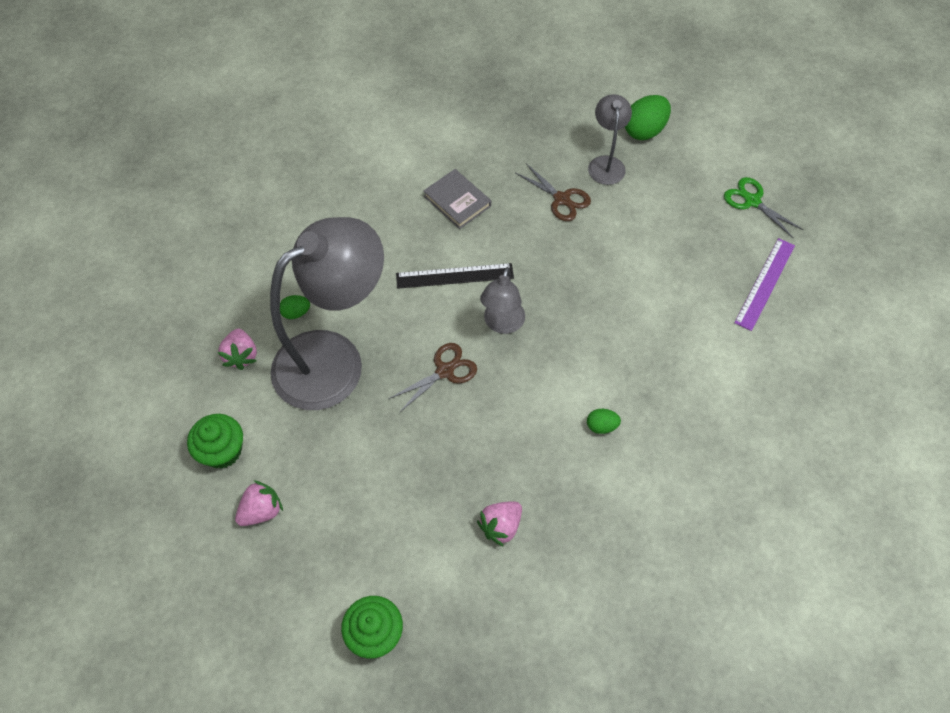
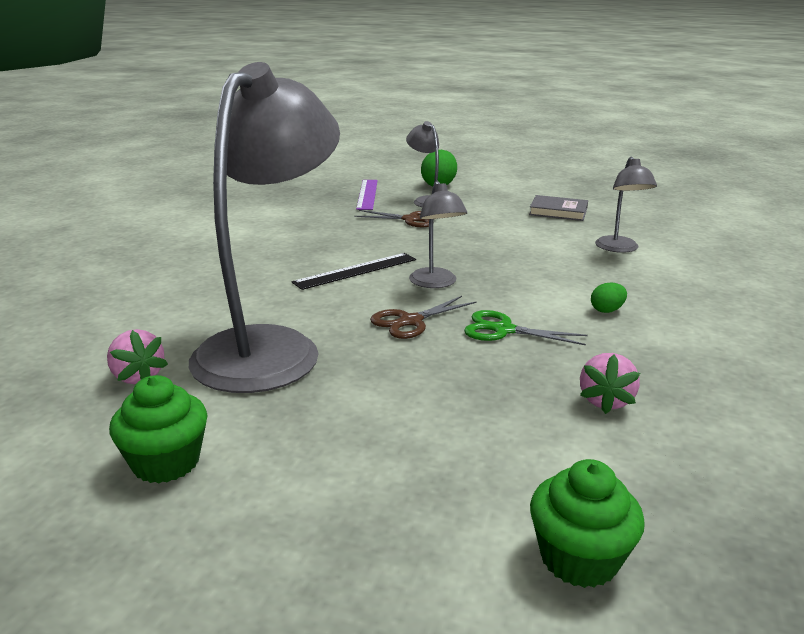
camera: 30 degrees left, 35 degrees down
pink strawberry [235,480,283,526] -> none
green egg [280,295,310,319] -> none
brown scissors [389,343,477,413] -> brown scissors turned 150 degrees counterclockwise [370,296,477,339]
grey book [423,169,491,229] -> grey book moved to [529,195,588,221]
green scissors [724,177,803,238] -> green scissors moved to [464,310,588,345]
purple ruler [734,238,795,331] -> purple ruler moved to [356,180,378,210]
none -> grey lamp [595,157,657,253]

